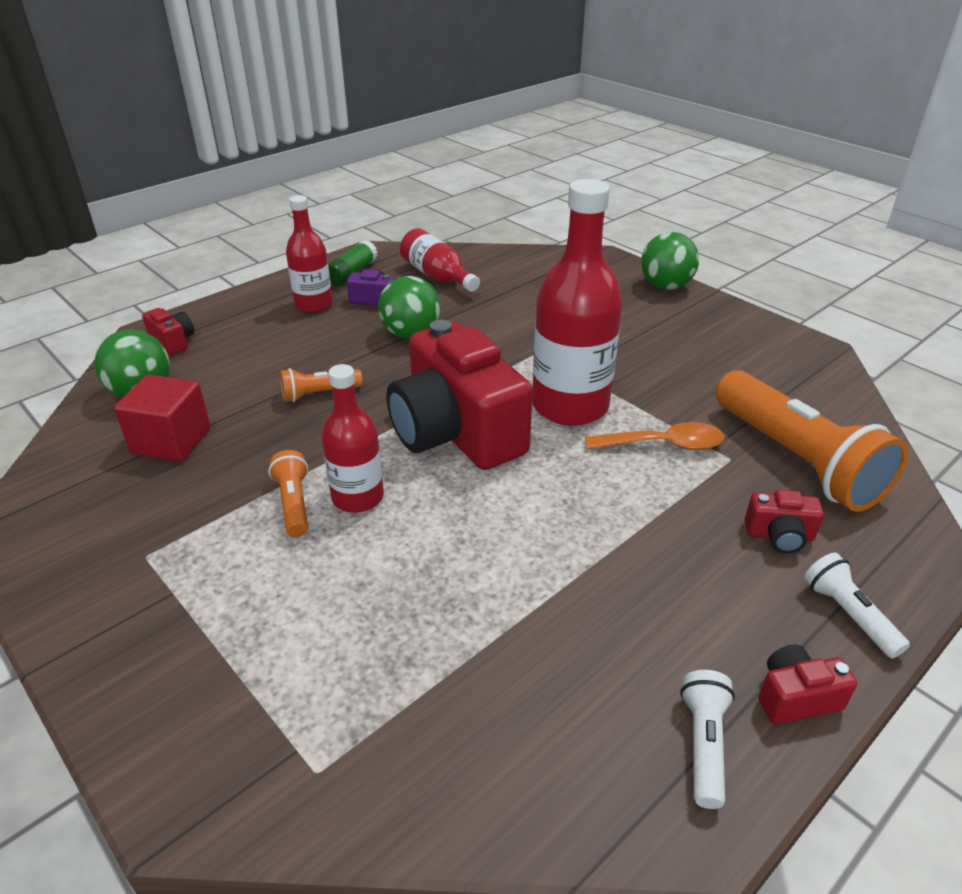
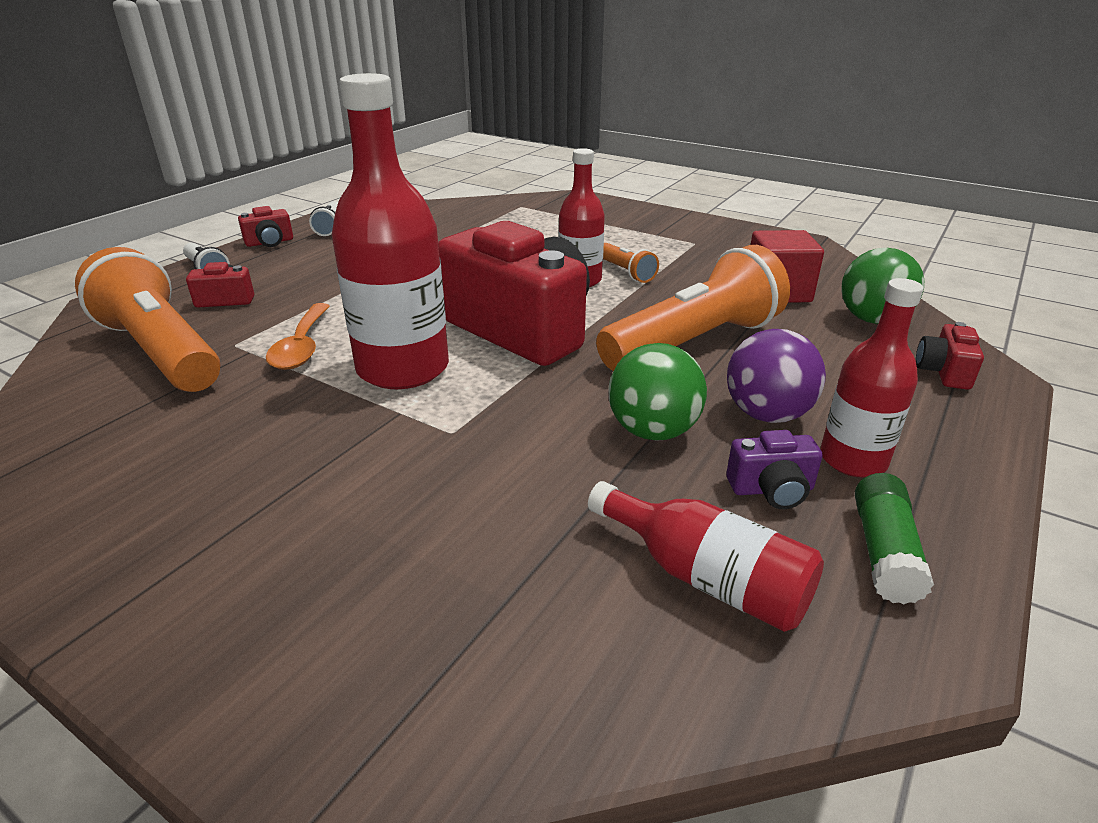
camera: 165 degrees right, 5 degrees down
red camera [142,308,194,355] -> red camera turned 75 degrees clockwise [916,322,984,390]
orange flashlight [280,368,363,402] -> orange flashlight [596,245,790,371], size x2.20
orange spoon [585,422,725,450] -> orange spoon turned 75 degrees counterclockwise [266,303,330,370]
green ball [641,232,699,290] -> none
none -> purple ball [727,329,826,423]

